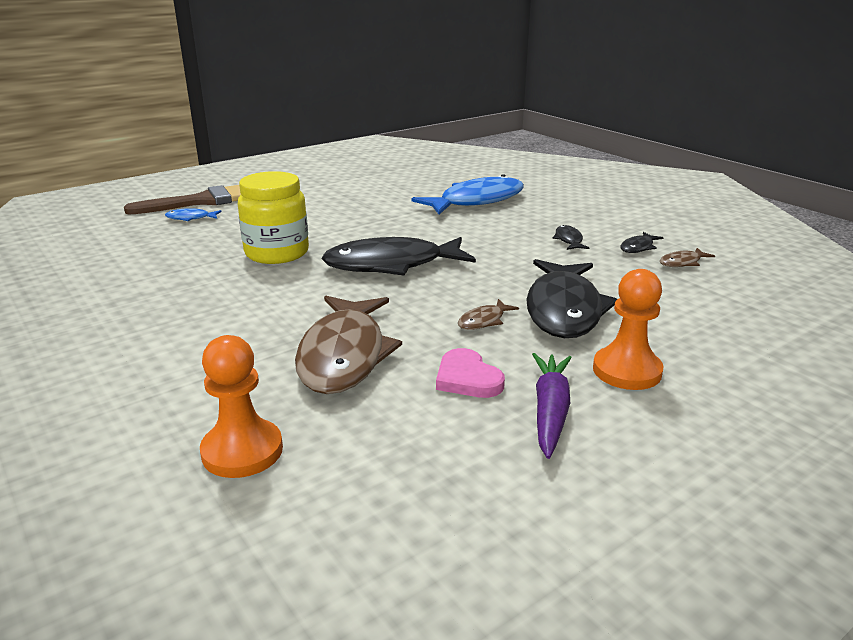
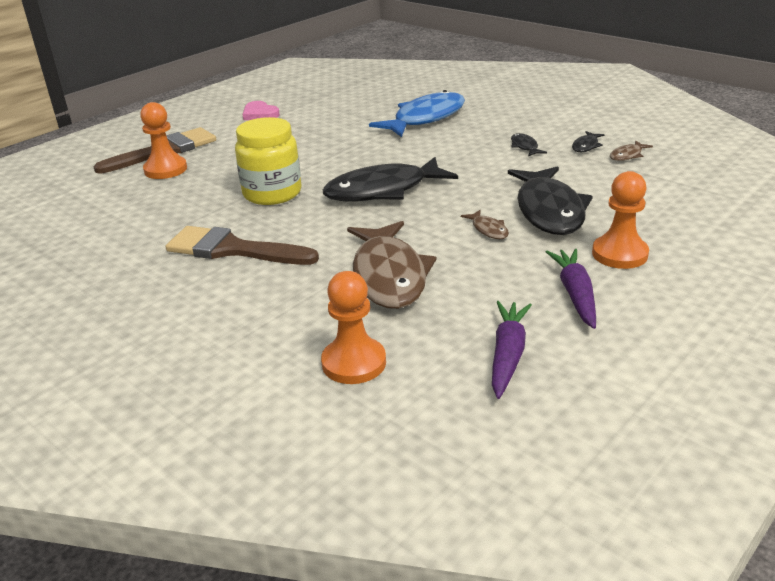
camera: 10 degrees left, 5 degrees up
blue fish [165,208,222,221] -> orange pawn [140,102,187,179]
pink heart [436,348,505,398] -> pink heart moved to [243,101,280,120]
brown fish [458,299,519,330] -> brown fish turned 60 degrees counterclockwise [461,210,509,239]
none -> brown brush [166,226,319,265]
none -> purple carrot [492,301,532,399]

